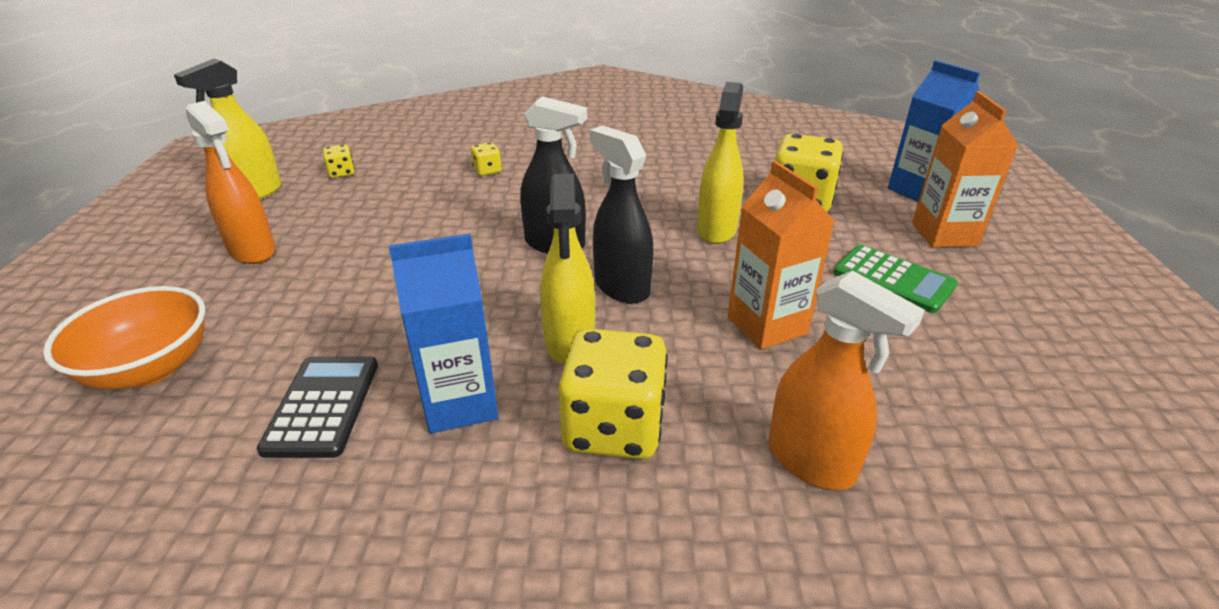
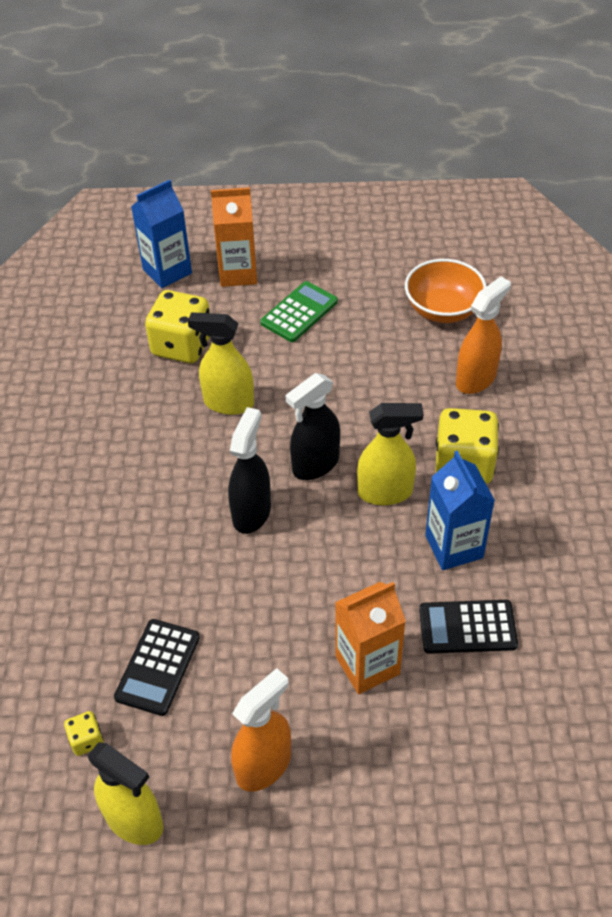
camera: 90 degrees left, 15 degrees up
orange bowl [43,286,205,390] -> orange bowl moved to [405,259,487,323]
yellow dice [471,142,502,176] -> none
orange carton [728,160,835,350] -> orange carton moved to [335,582,406,694]
none -> black calculator [114,619,200,716]

